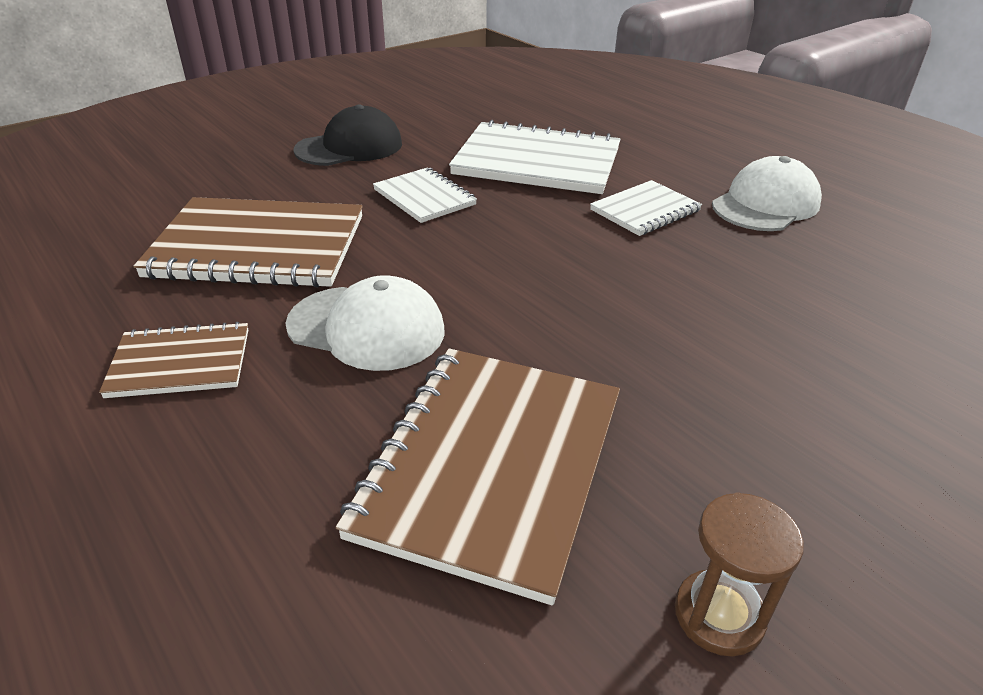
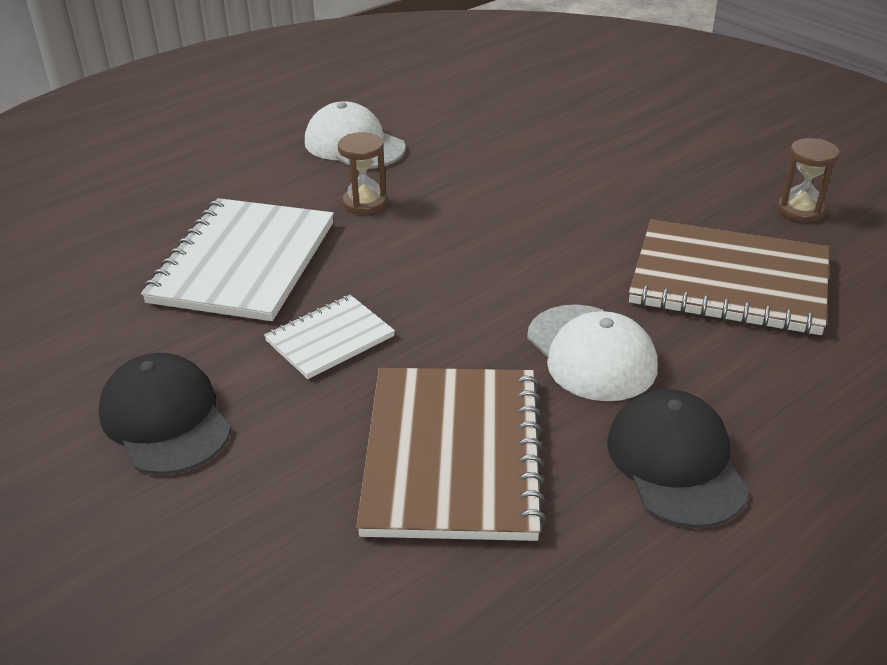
camera: 90 degrees left, 0 degrees up
brown notebook [99,322,248,398] -> black cap [607,389,749,528]
white cap [285,275,444,371] -> white cap turned 135 degrees clockwise [527,304,658,401]
white notebook [590,180,702,236] -> brown hourglass [338,132,387,214]

